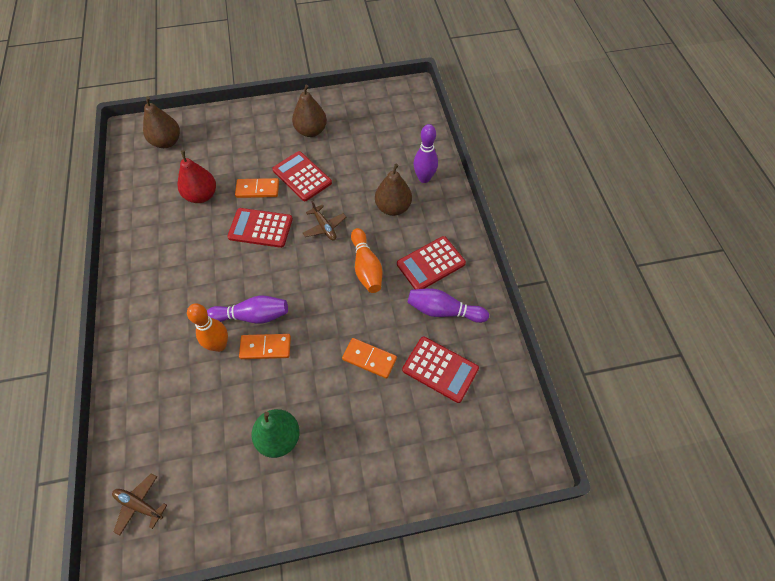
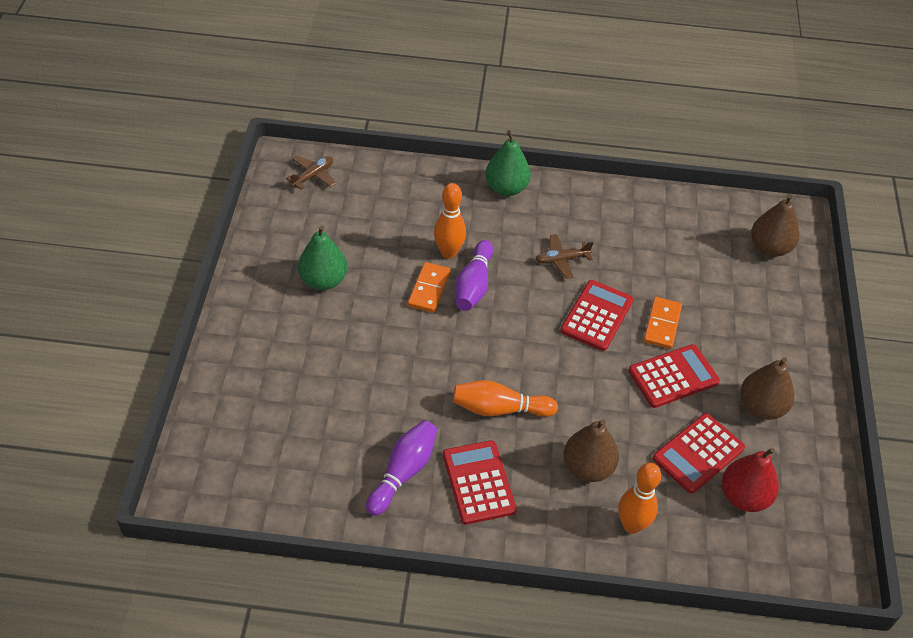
camera: 105 degrees right, 10 degrees down
red pear [177,150,216,203] -> red pear moved to [722,448,779,512]
brown plane [303,201,346,240] -> brown plane moved to [535,234,593,279]
orange domino [342,338,397,379] -> none
red calculator [402,337,479,403] -> red calculator moved to [653,413,745,494]
purple bowling pin [413,124,438,183] -> orange bowling pin [618,463,661,534]
none -> green pear [485,130,531,196]

